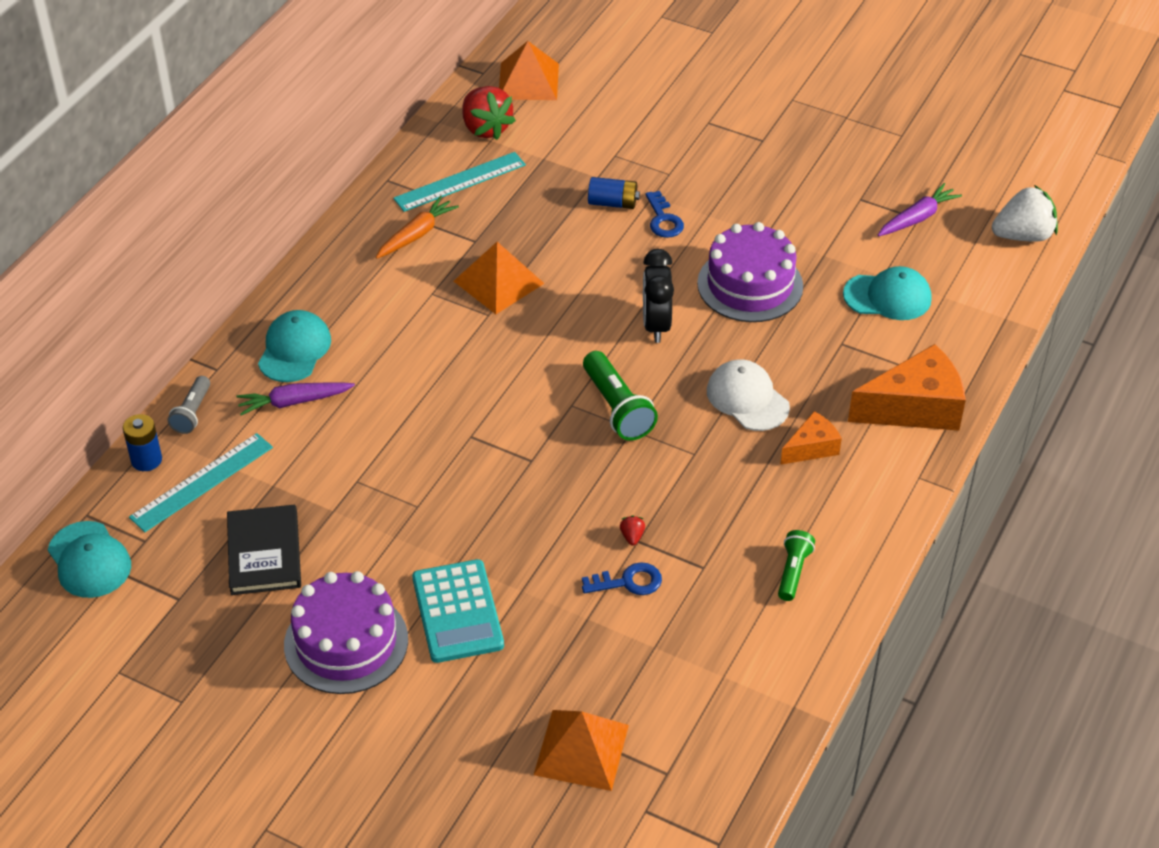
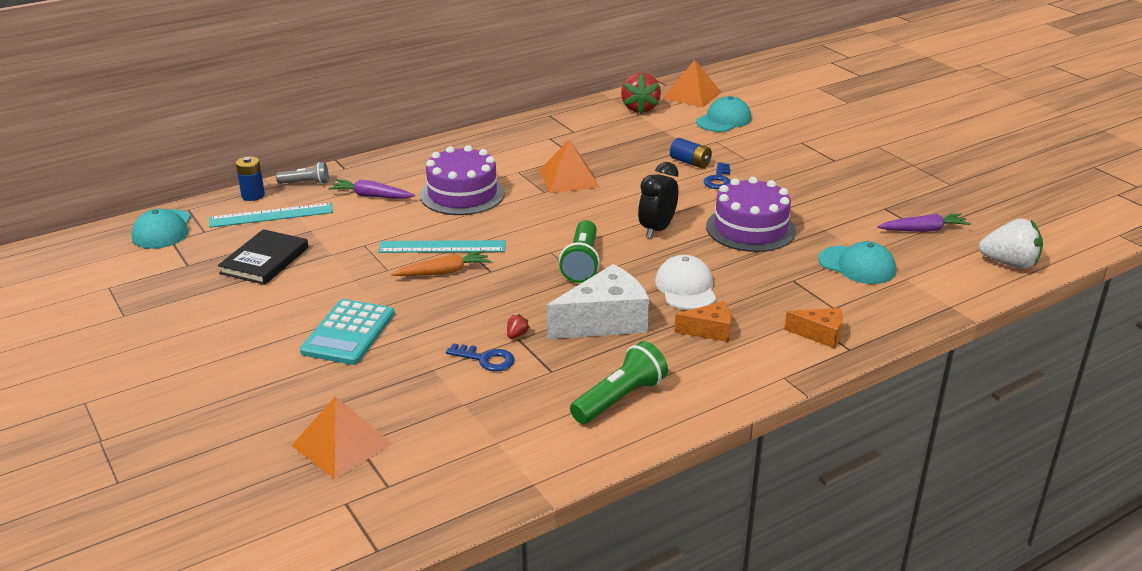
camera: 30 degrees right, 15 degrees down
grey flashlight [167,376,210,434] -> grey flashlight turned 135 degrees counterclockwise [276,162,329,184]
turquoise cap [258,310,331,382] -> turquoise cap moved to [696,96,751,132]
purple cake [284,571,408,694] -> purple cake moved to [420,145,505,215]
orange carrot [376,196,459,259] -> orange carrot moved to [391,250,491,276]
turquoise ruler [393,152,526,212] -> turquoise ruler moved to [378,240,506,253]
green flashlight [778,530,815,601] -> green flashlight [570,341,668,424], size x1.61
orange cheese [848,344,966,431] -> orange cheese [784,308,843,349], size x0.54
none -> white cheese [547,264,649,339]

